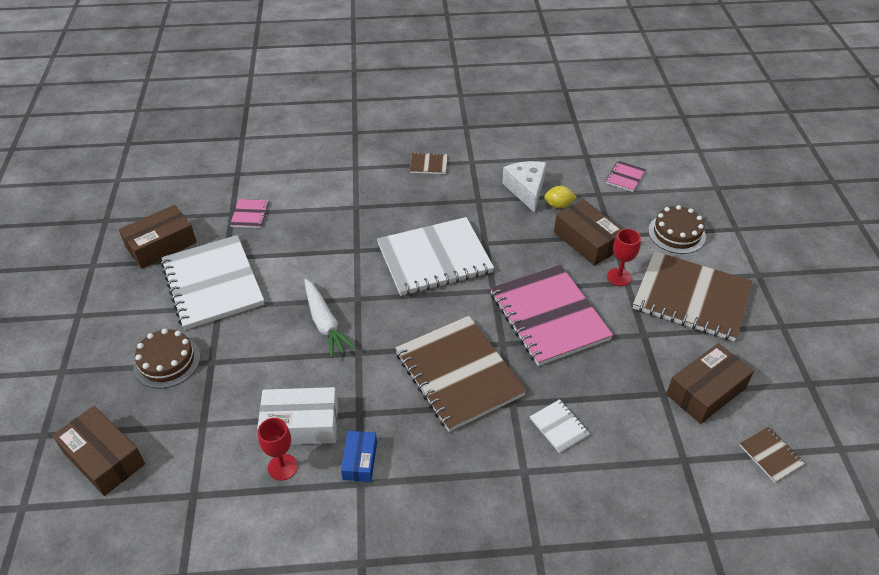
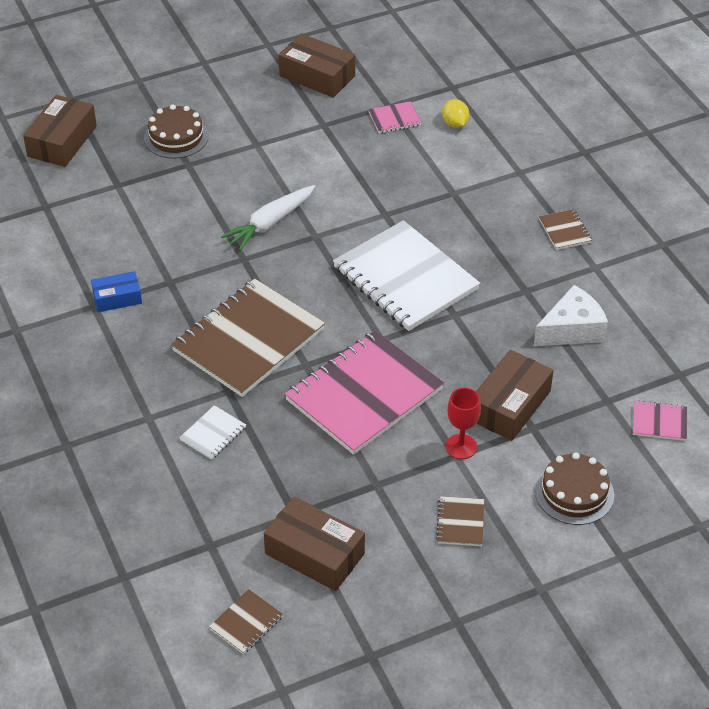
camera: 70 degrees right, 0 degrees up
white notebook [161,235,264,330] -> none
white box [257,387,338,445] -> none
red goblet [258,418,298,481] -> none
yellow lemon [544,186,577,208] -> yellow lemon moved to [442,99,469,128]
brown notebook [633,251,753,341] -> brown notebook [436,496,484,546], size x0.42

